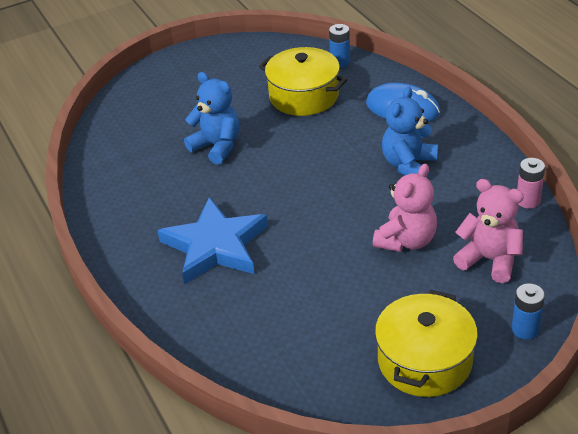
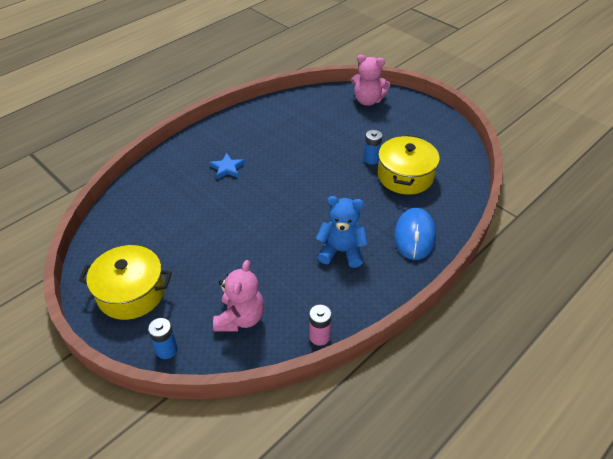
camera: 70 degrees right, 5 degrees up
blue star [157,197,268,284] -> blue star [209,153,245,179], size x0.48
blue teddy bear [184,72,240,165] -> none
blue battery [329,24,350,68] -> blue battery moved to [363,130,382,165]
pink teddy bear [373,164,437,252] -> pink teddy bear moved to [351,55,390,106]

